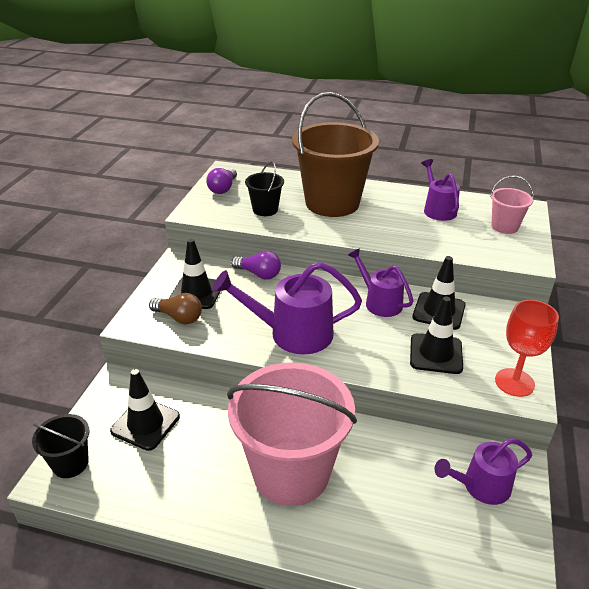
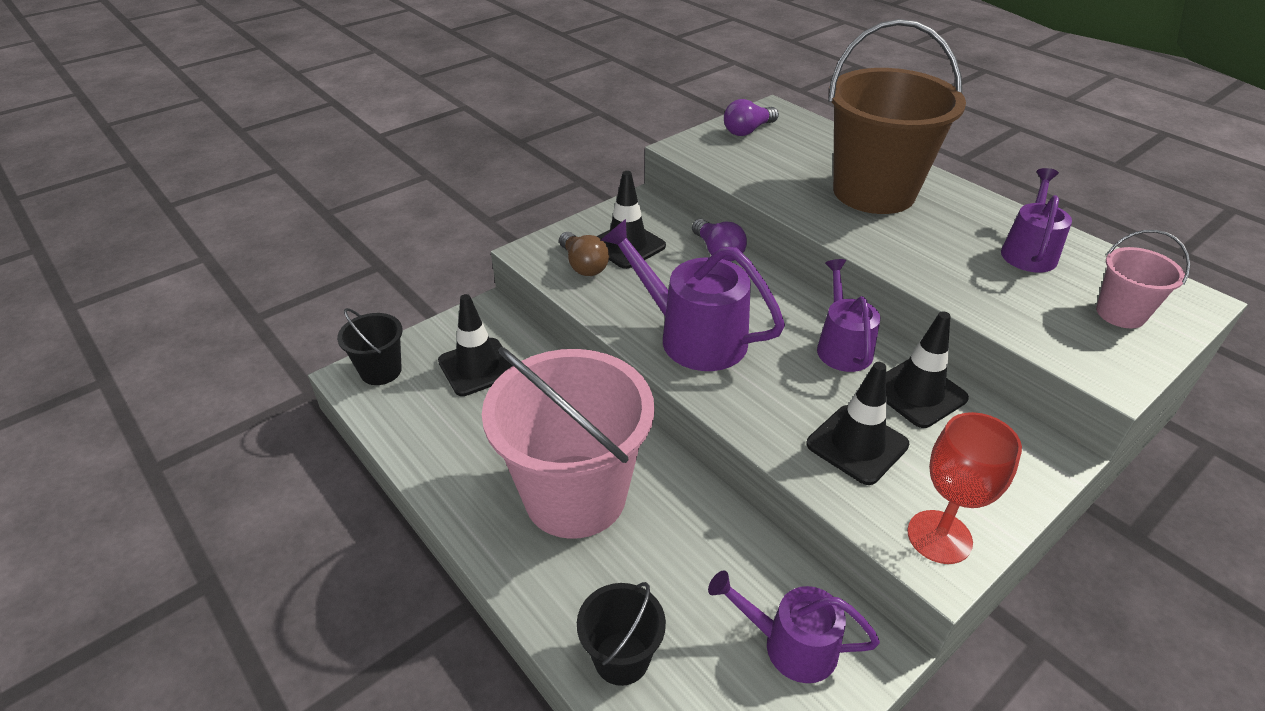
camera: 35 degrees right, 5 degrees up
black bucket [245,162,284,216] -> black bucket moved to [577,582,666,686]

